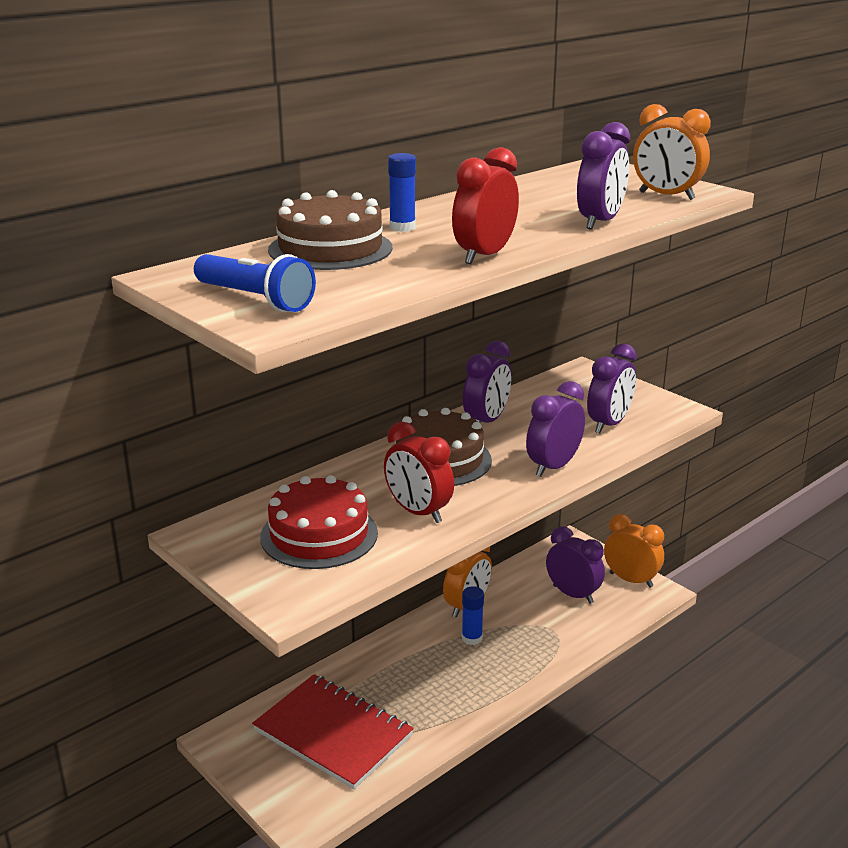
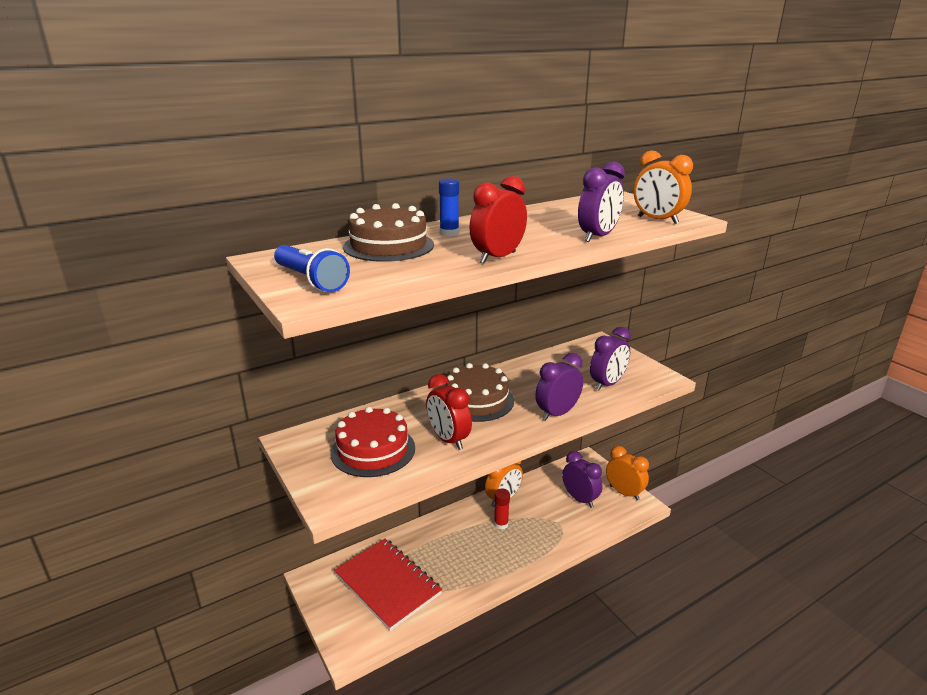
camera: 10 degrees right, 0 degrees up
blue glue stick [462,586,484,645] -> red glue stick [494,489,510,529]
purple clock [463,341,512,423] -> none

